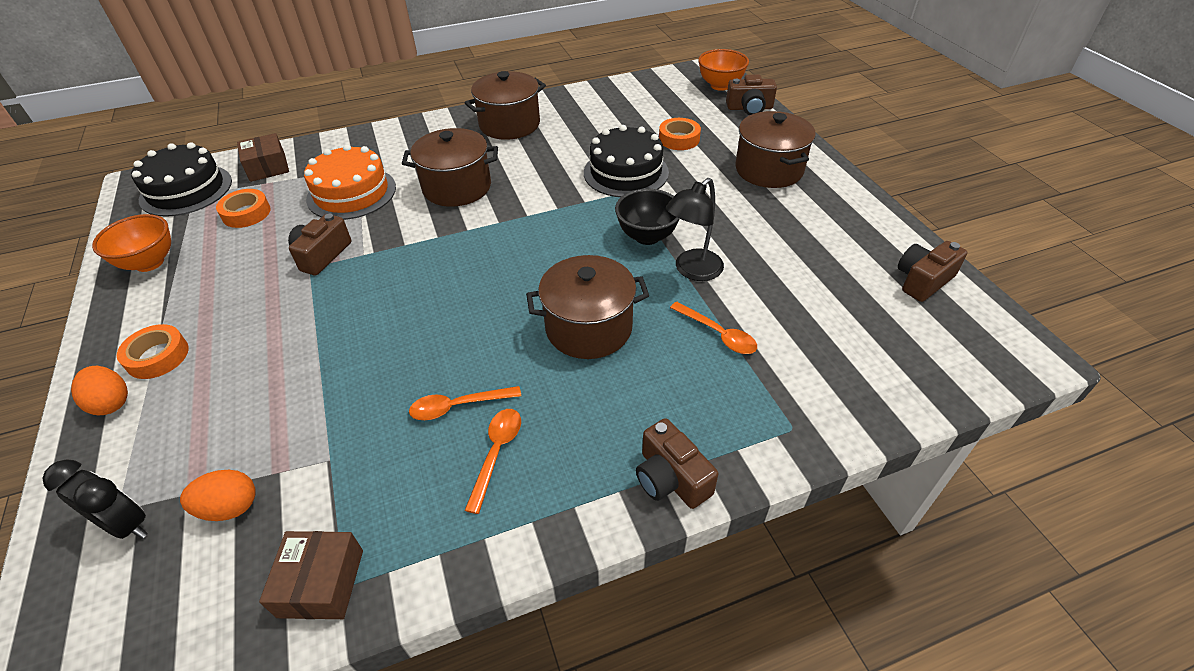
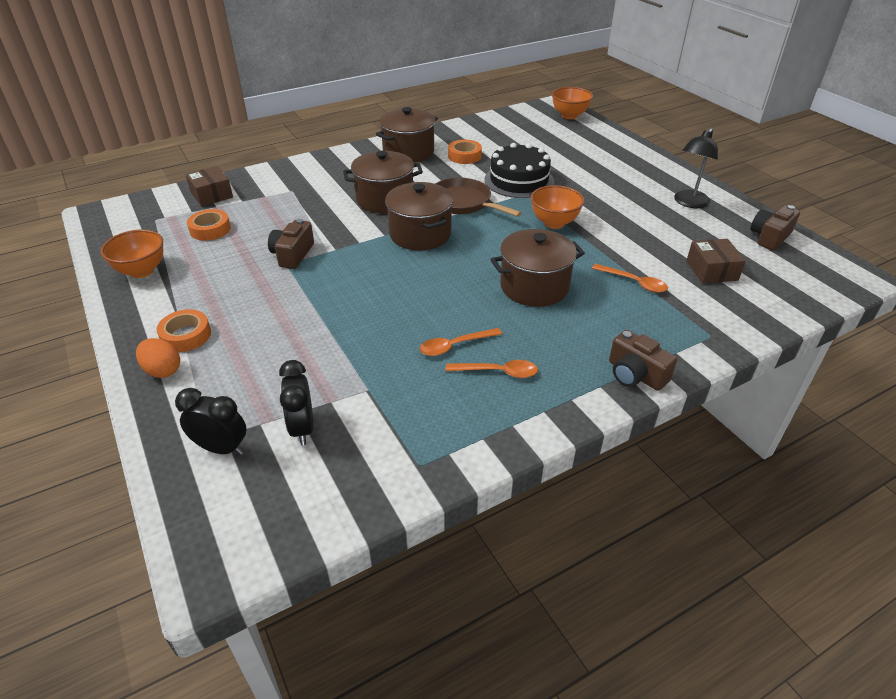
camera: 10 degrees left, 5 degrees down
black cake [131,142,232,217] -> none
orange egg [180,470,256,521] -> black clock [279,360,314,445]
brown box [259,531,363,619] -> brown box moved to [686,239,746,284]
orange cake [304,144,396,220] -> none
orange spoon [464,409,521,514] -> orange spoon turned 90 degrees clockwise [446,360,538,378]
black bowl [615,189,679,245] -> orange bowl [531,185,584,229]
orange tape [659,118,701,150] -> orange tape moved to [448,140,482,164]
black lamp [666,178,724,281] -> black lamp moved to [674,128,718,208]
brown camera [726,74,777,115] -> none
brown pot [735,111,816,188] -> brown pot moved to [385,182,453,250]
none -> brown pan [435,178,522,217]

